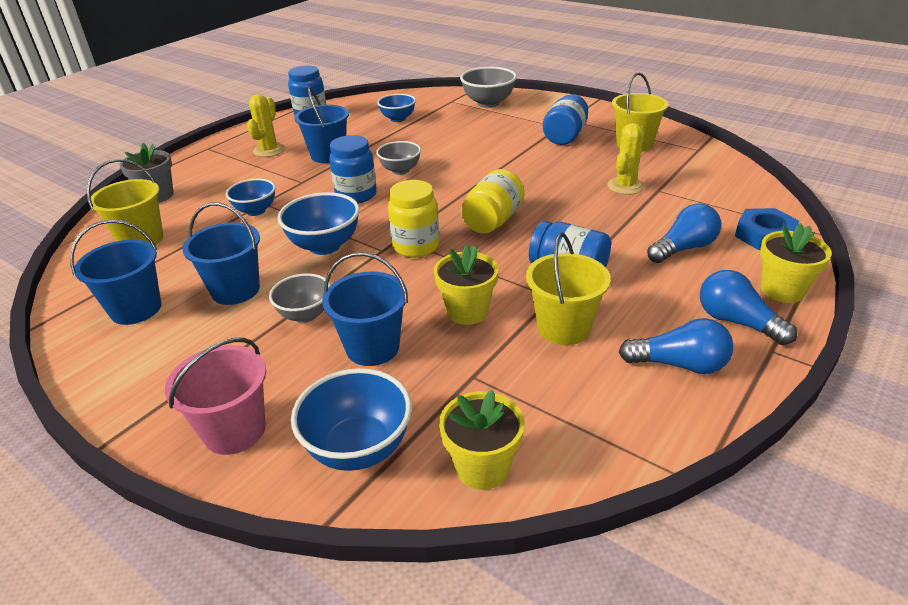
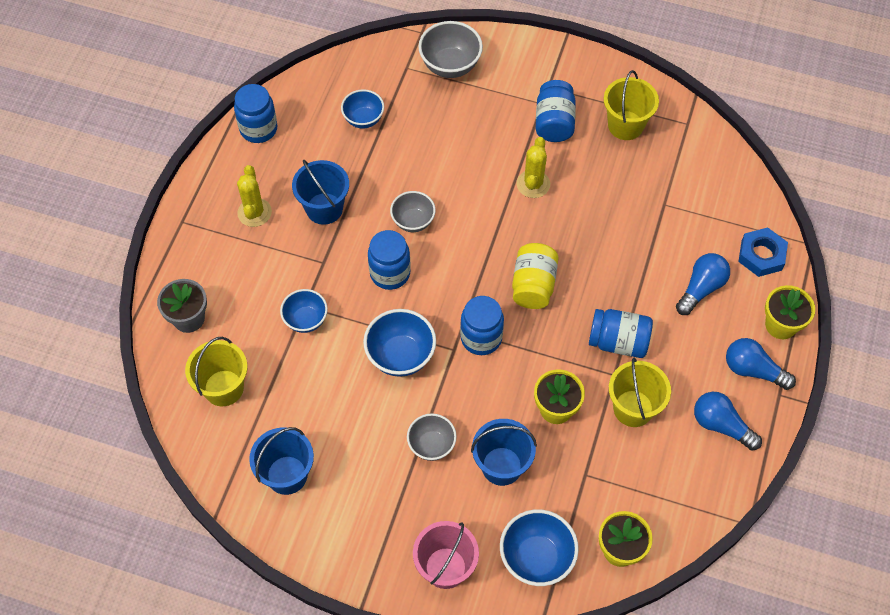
camera: 20 degrees left, 25 degrees up
blue bucket [182,202,260,305] -> none
yellow jar [388,180,439,258] -> blue jar [460,296,504,355]
yellow cactus [607,123,645,195] -> yellow cactus moved to [517,137,550,198]
blue light bulb [619,318,733,374] -> blue light bulb turned 135 degrees counterclockwise [694,392,762,451]

